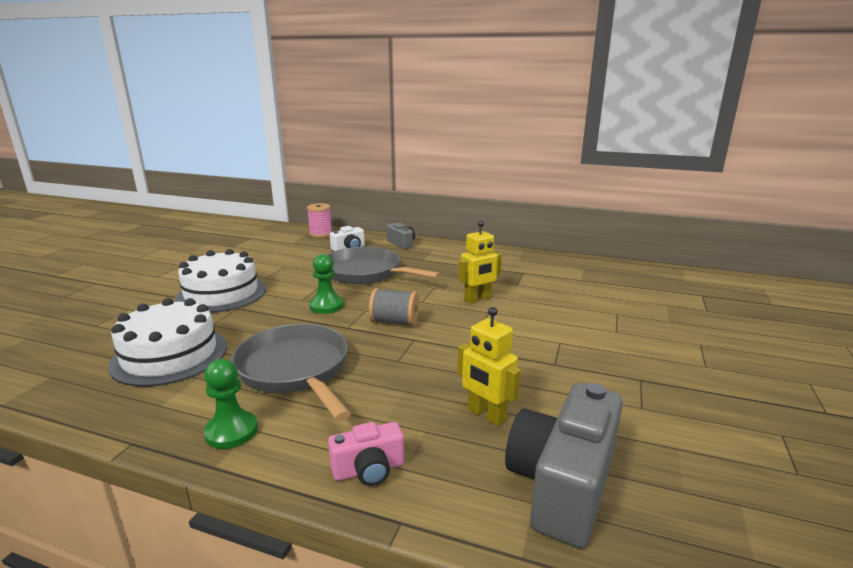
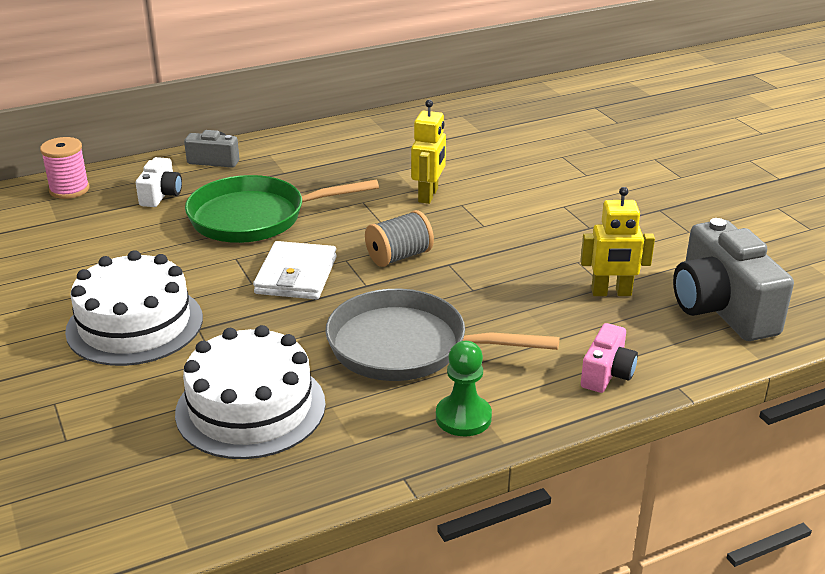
camera: 45 degrees left, 10 degrees up
green pawn [309,254,343,314] -> white wallet [253,241,337,299]
grey pan [328,247,441,284] -> green pan [185,175,379,243]

